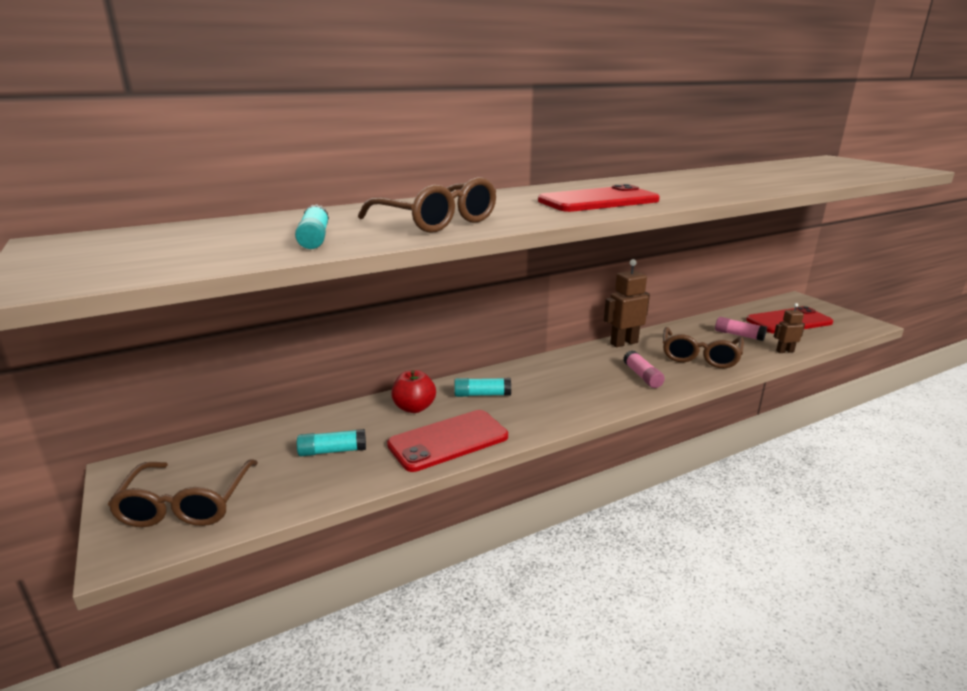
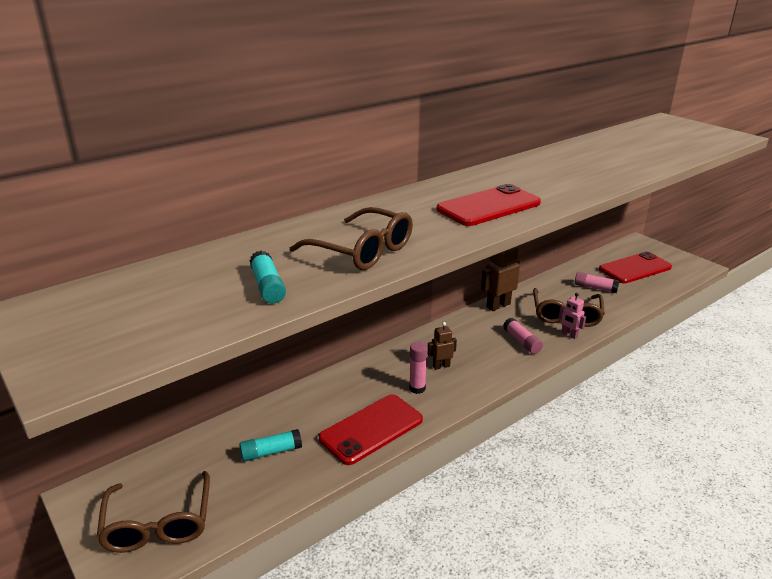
camera: 10 degrees left, 5 degrees up
red apple [391,370,436,413] -> none
turquoise glue stick [454,378,511,397] -> none
brown robot [774,303,805,353] -> brown robot moved to [428,322,457,370]
none -> pink glue stick [409,342,428,394]
none -> pink robot [558,293,586,339]

